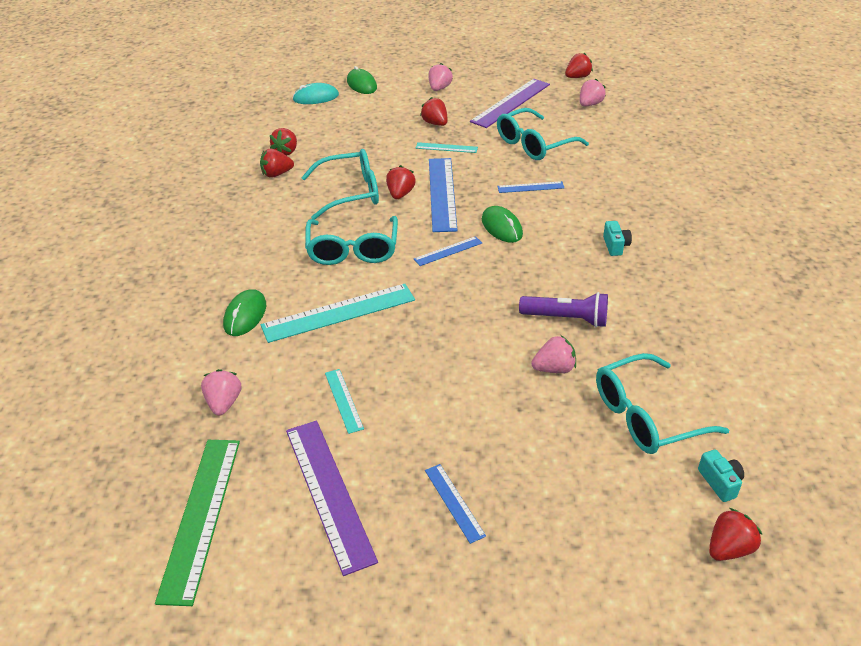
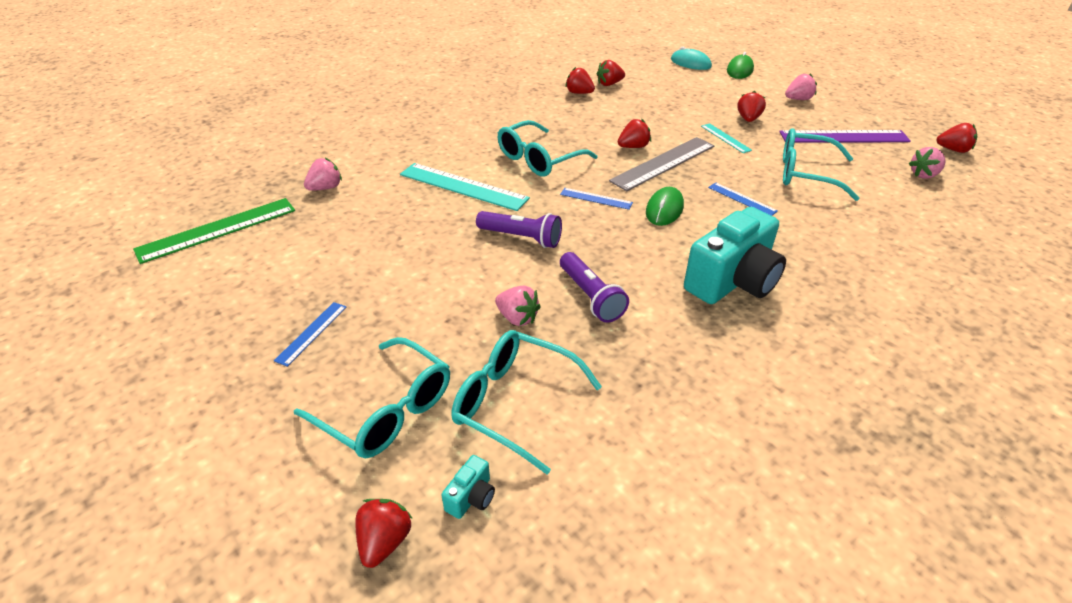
camera: 50 degrees right, 0 degrees up
green mouse [223,289,266,336] -> none
purple ruler [286,420,378,576] -> none
turquoise glasses [301,149,379,220] -> turquoise glasses moved to [294,337,450,458]
turquoise ruler [325,369,364,434] -> none
blue ruler [429,158,457,232] -> grey ruler [609,137,714,191]
pink strawberry [580,79,606,106] -> pink strawberry turned 150 degrees clockwise [909,147,946,178]
turquoise camera [603,221,632,256] -> turquoise camera [684,207,786,304], size x2.49
red strawberry [709,508,762,561] -> red strawberry turned 90 degrees counterclockwise [355,499,413,568]
none -> purple flashlight [476,211,562,248]

